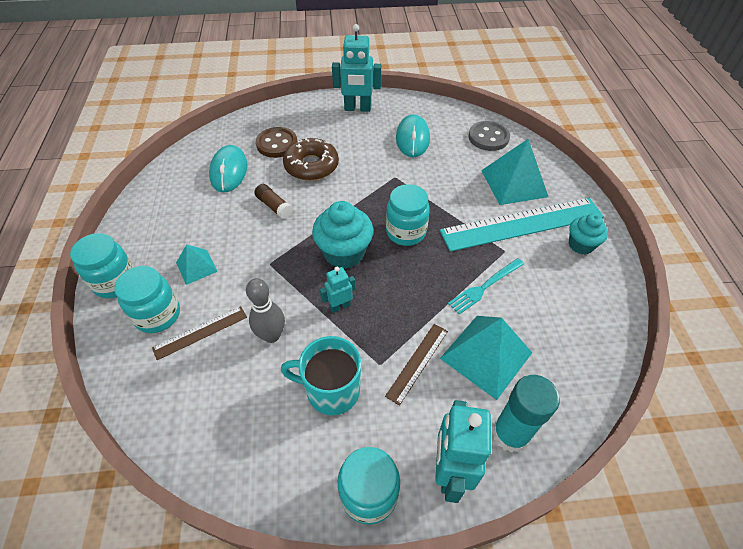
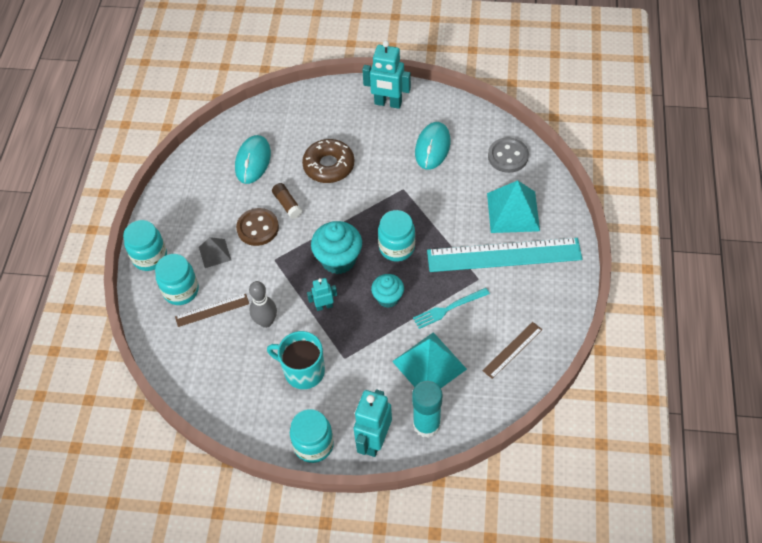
camera: 15 degrees right, 5 degrees up
turquoise pyramid [176,244,218,285] -> grey pyramid [199,237,231,268]
brown button [256,127,297,158] -> brown button moved to [236,208,279,246]
brown ruler [385,324,448,406] -> brown ruler moved to [482,322,542,379]
turquoise cupcake [569,213,608,254] -> turquoise cupcake moved to [371,274,404,308]

